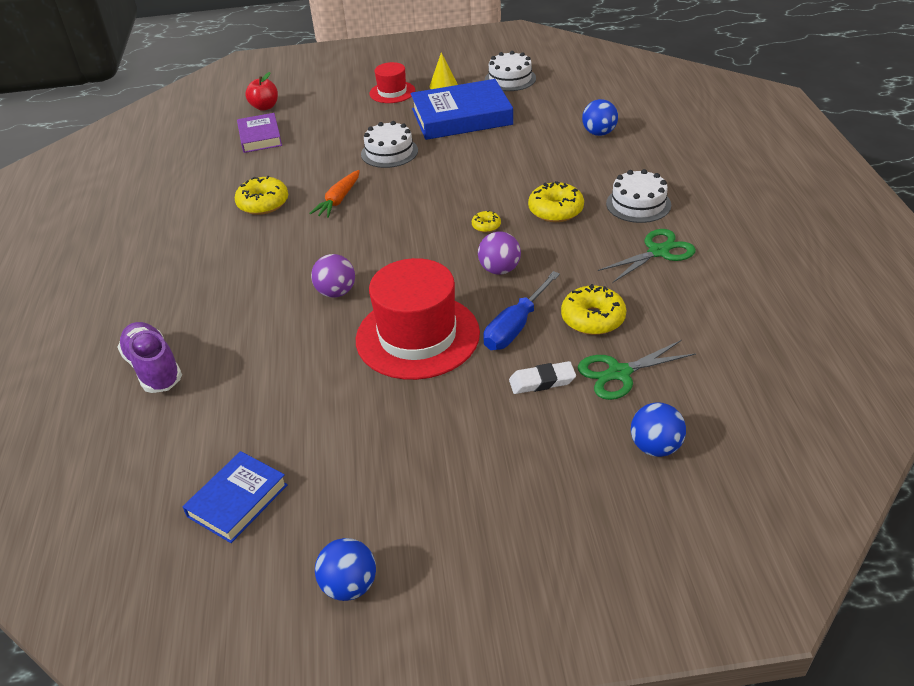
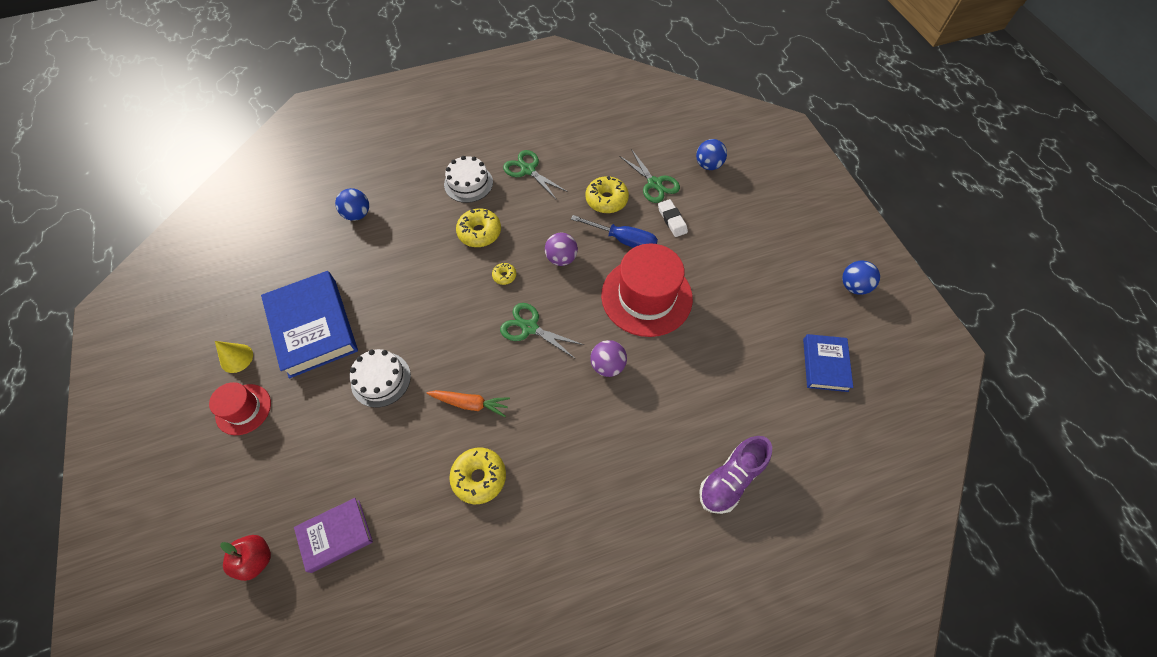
camera: 105 degrees left, 20 degrees up
blue book [183,451,288,543] -> blue book turned 75 degrees clockwise [803,334,853,392]
white cake [485,51,536,91] -> none
none -> green scissors [500,303,584,359]

